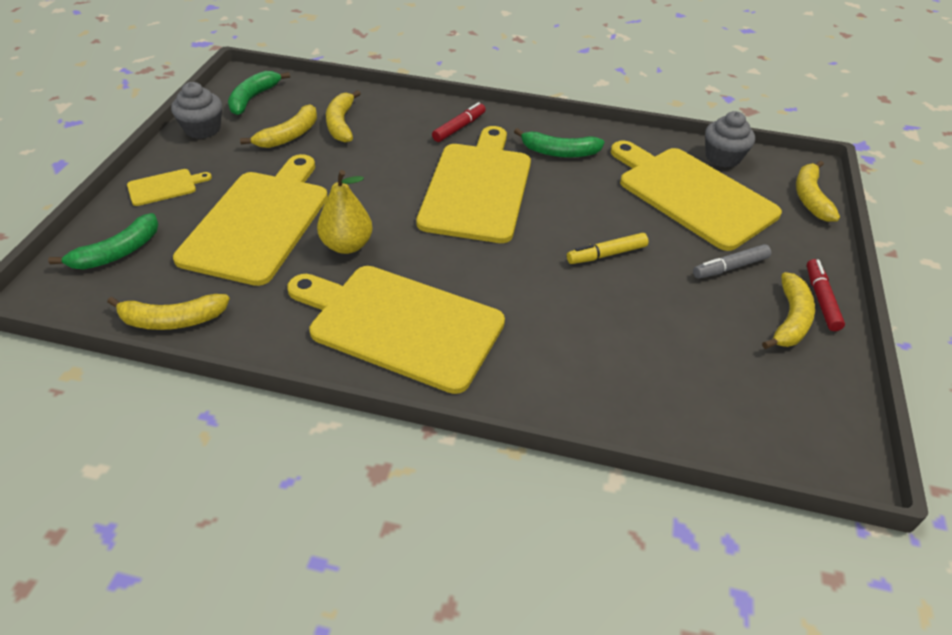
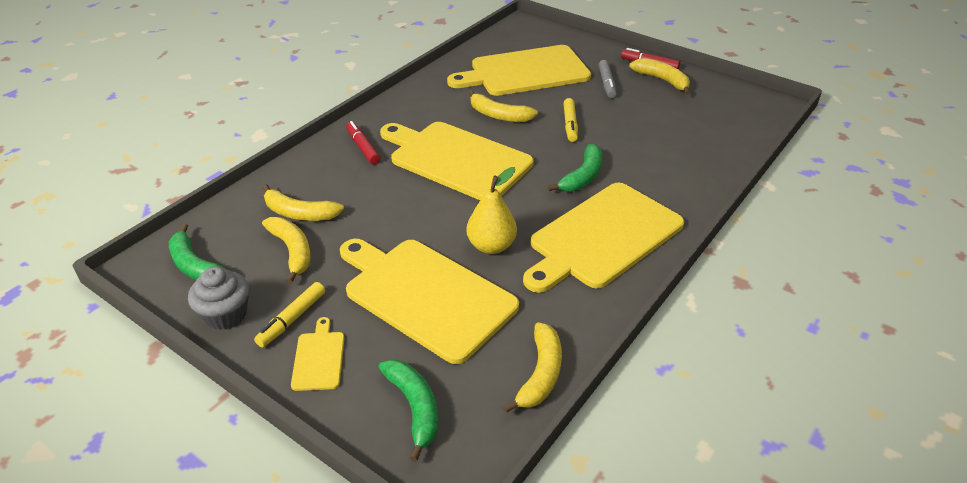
camera: 65 degrees left, 5 degrees down
green banana [514,128,604,158] -> green banana moved to [547,144,602,192]
grey cupcake [705,111,755,168] -> none
yellow banana [796,160,840,222] -> yellow banana moved to [469,90,538,122]
none -> yellow marker [254,282,325,348]

